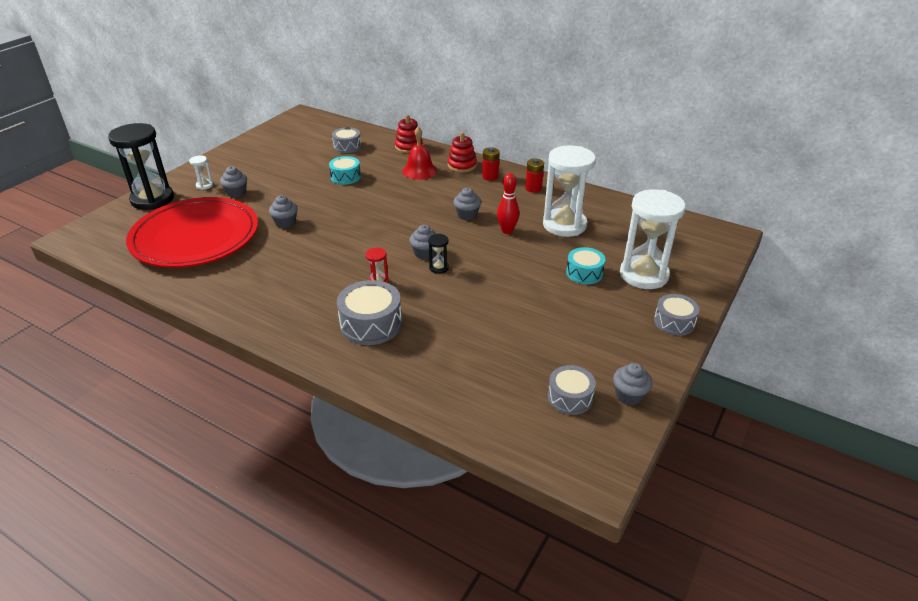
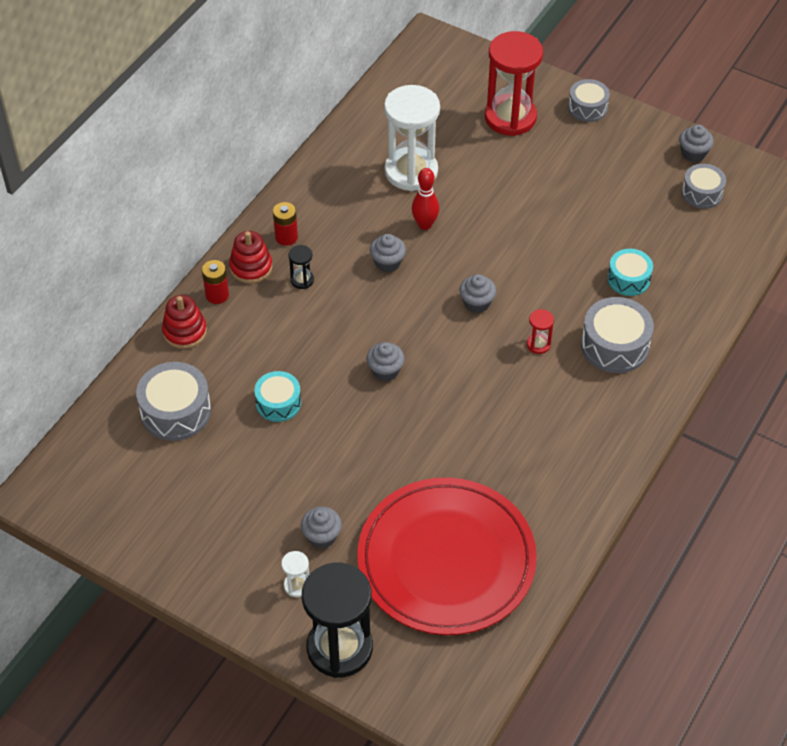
camera: 90 degrees left, 15 degrees up
grey cupcake [269,195,298,228] -> grey cupcake moved to [366,342,405,382]
grey drum [332,127,361,153] -> grey drum [136,362,211,441], size x1.54
red bell [402,127,437,180] -> none
black hourglass [428,234,449,274] -> black hourglass moved to [289,245,314,289]
red battery [525,159,544,193] -> red battery moved to [202,260,229,304]
turquoise drum [566,247,605,284] -> turquoise drum moved to [608,249,653,296]
white hourglass [620,189,686,289] -> red hourglass [485,31,543,136]

